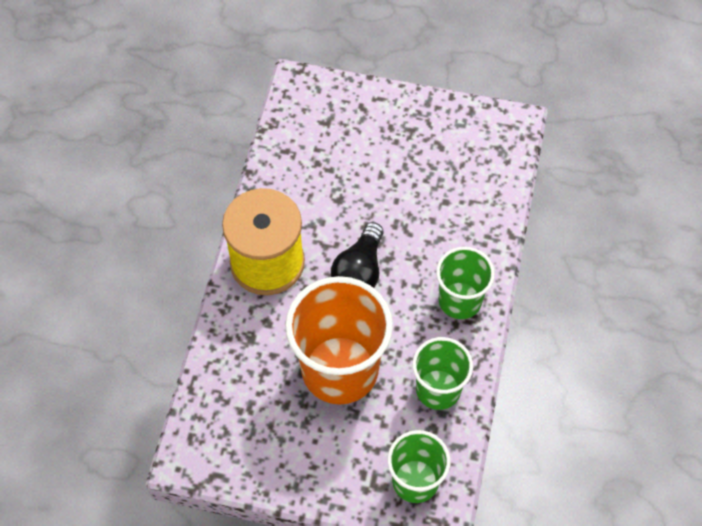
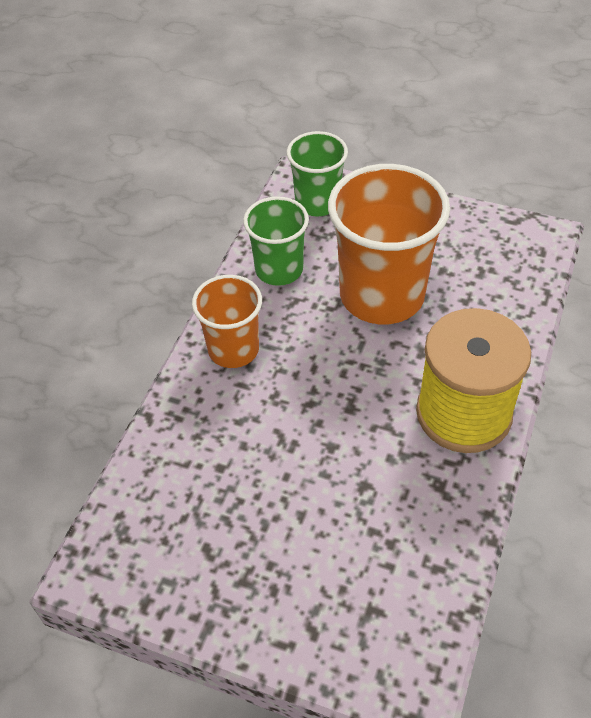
camera: 170 degrees left, 10 degrees down
black light bulb [331,222,384,288] -> none
green cup [436,247,495,319] -> orange cup [192,275,262,368]

